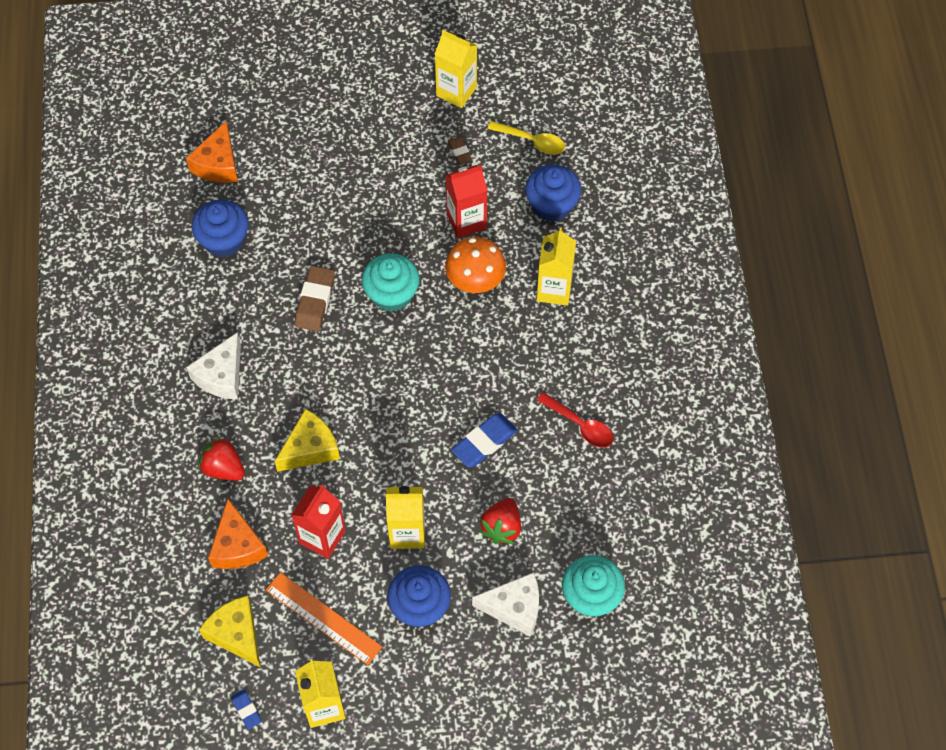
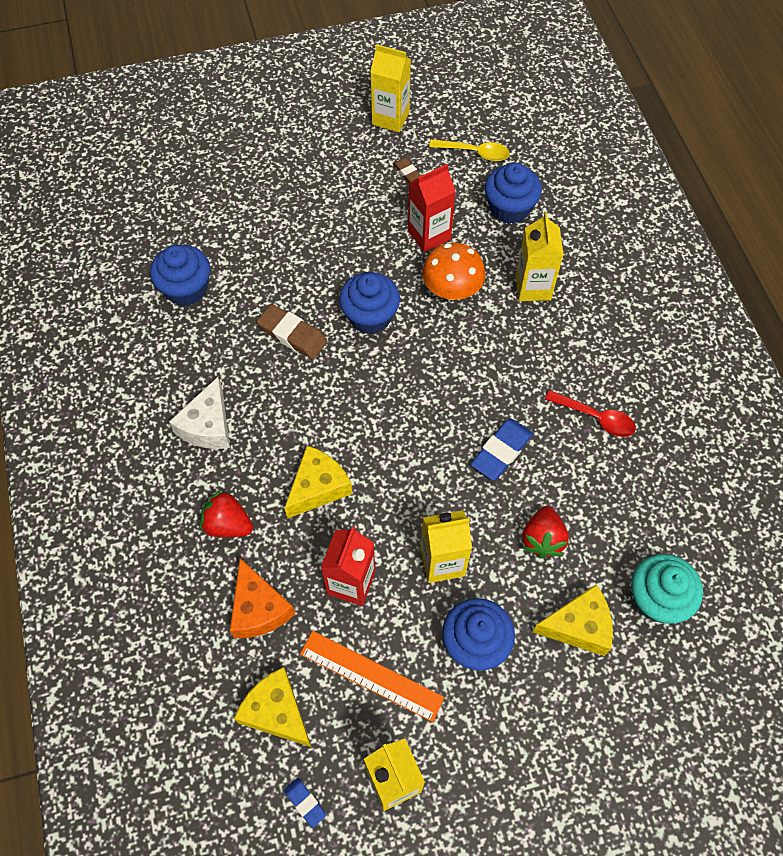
camera: 10 degrees left, 0 degrees up
orange cheese [186,121,238,183] -> none
brown eraser [295,266,335,331] -> brown eraser turned 60 degrees counterclockwise [257,304,327,359]
turquoise cupcake [362,253,420,312] -> blue cupcake [339,272,400,334]
white cheese [472,572,539,637] -> yellow cheese [533,584,613,656]

